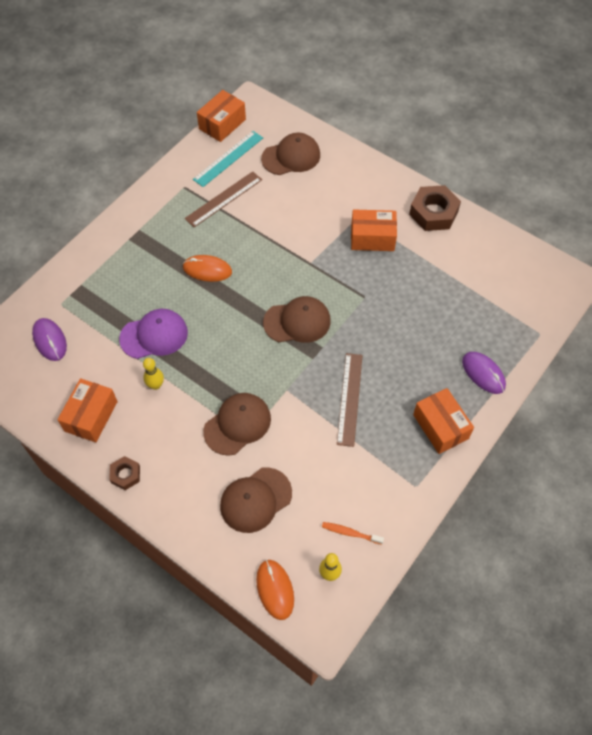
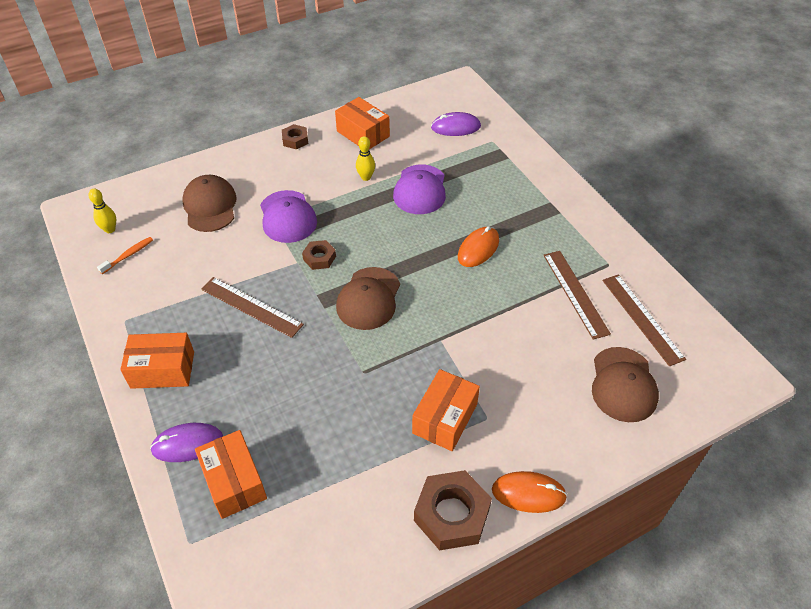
camera: 115 degrees right, 10 degrees down
turquoise ruler [193,131,263,187] -> brown ruler [602,275,686,366]
orange box [197,90,246,142] -> orange box moved to [195,430,267,519]
brown cap [203,393,271,456] -> purple cap [260,190,317,243]
orange mouse [256,560,294,620] -> orange mouse moved to [492,471,567,513]
none -> brown nut [302,240,336,270]

